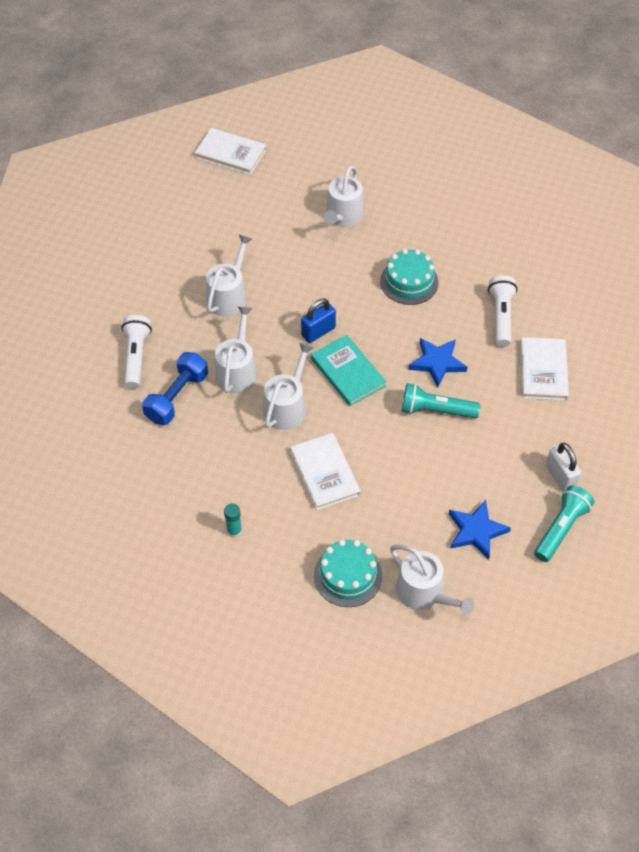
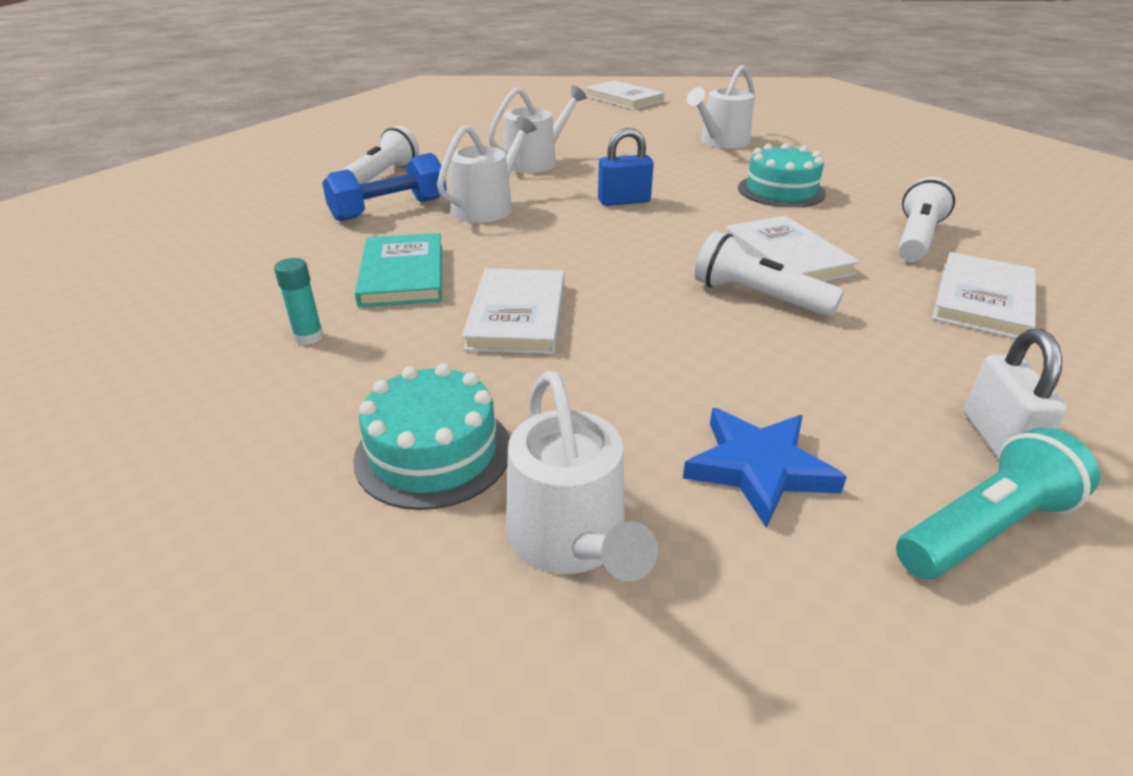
camera: 25 degrees right, 20 degrees down
white watering can [263,343,314,430] -> none
turquoise book [311,335,386,406] -> turquoise book moved to [355,233,442,308]
turquoise flashlight [402,383,480,419] -> white flashlight [695,231,844,317]
blue star [409,338,467,388] -> white book [725,216,860,282]

